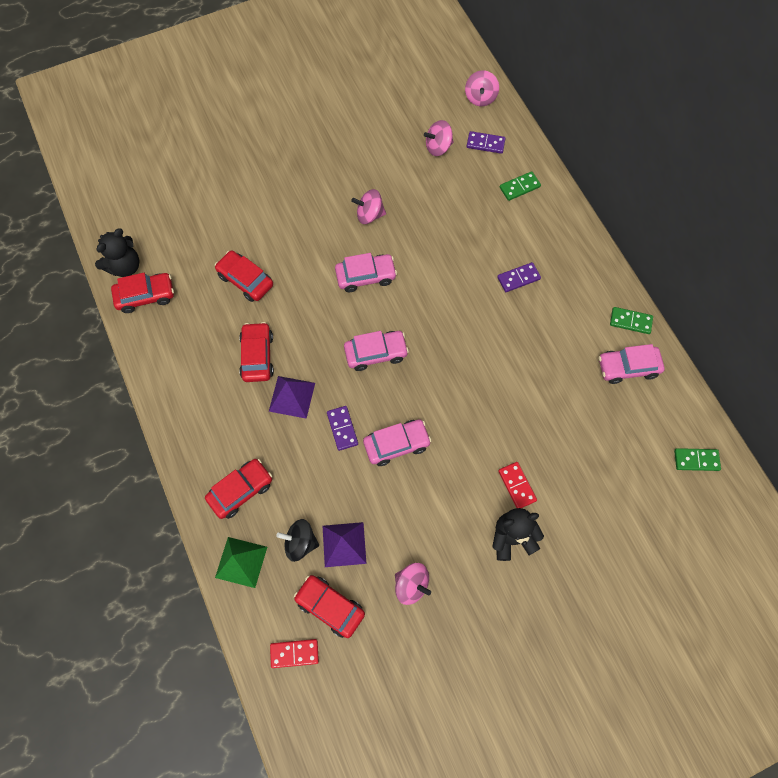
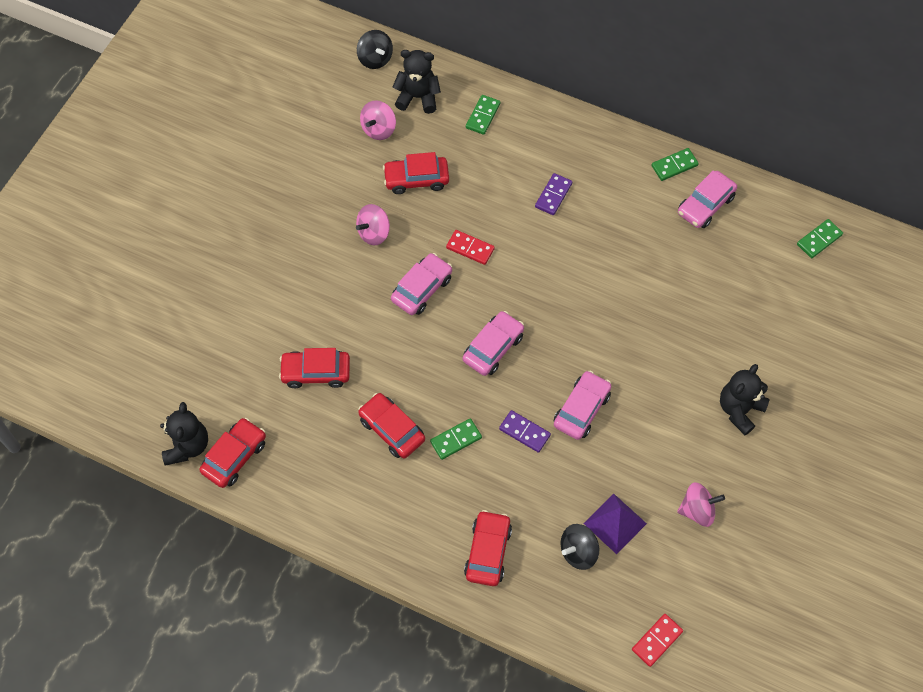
camera: 40 degrees left, 5 degrees down
green pyramid [215,537,267,588] -> none
purple pyramid [269,376,315,419] -> green domino [430,418,482,460]
red car [294,575,365,638] -> red car moved to [383,152,449,194]
pink spinning top [465,70,499,106] -> black spinning top [357,30,393,69]
purple domino [467,131,506,154] -> black teddy bear [393,50,441,114]
red domino [499,462,537,508] -> red domino moved to [446,230,495,265]

